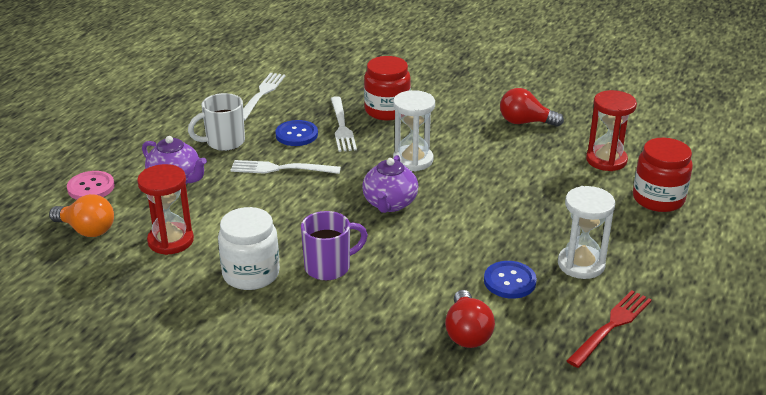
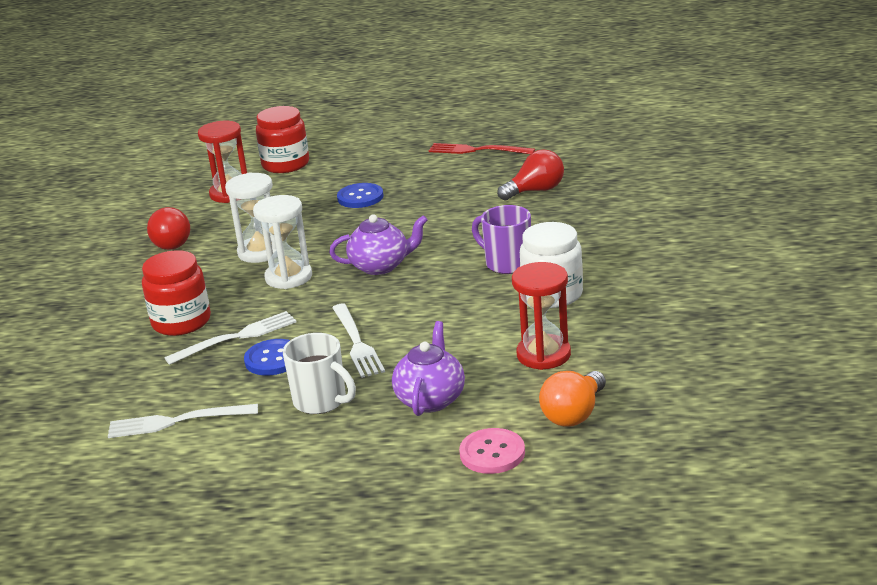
camera: 110 degrees left, 5 degrees down
orange light bulb [49,194,114,237] -> orange light bulb turned 150 degrees counterclockwise [539,371,606,427]
blue button [484,261,537,298] -> blue button moved to [337,183,384,208]
white hourglass [558,186,615,279] -> white hourglass moved to [225,173,277,263]

